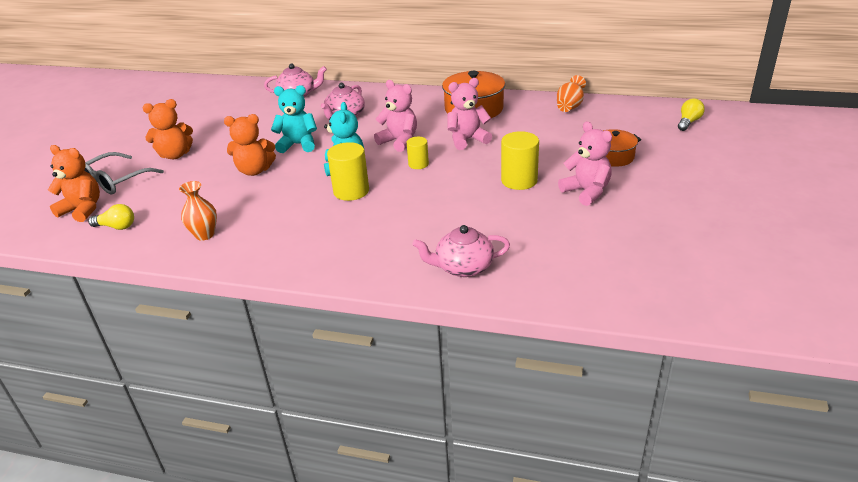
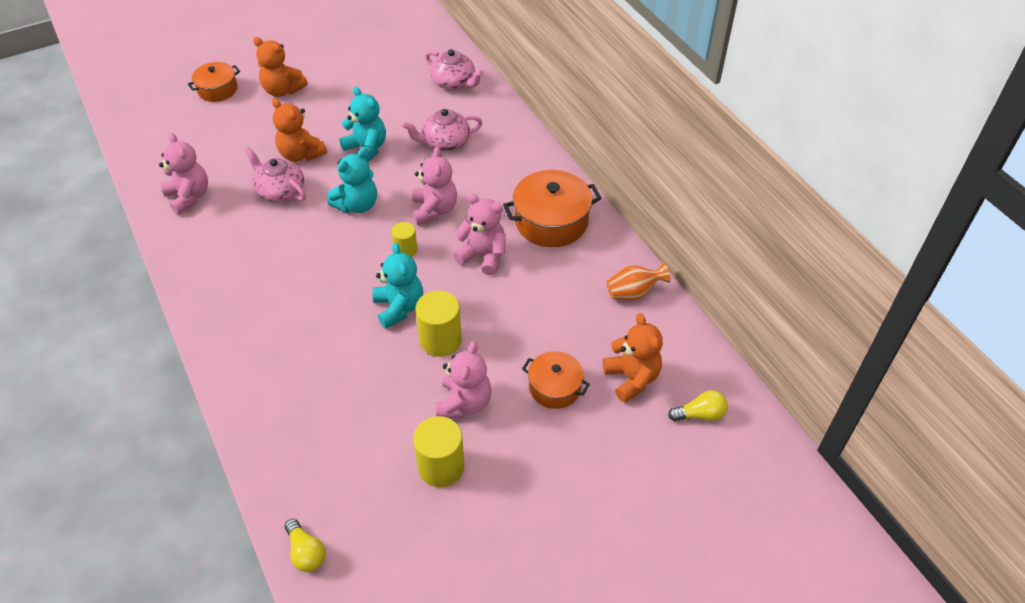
camera: 45 degrees right, 15 degrees up
orange teddy bear [48,145,100,222] -> orange teddy bear moved to [603,313,663,403]
grey glasses [84,152,164,195] -> orange pot [188,62,240,102]
yellow light bulb [88,204,134,230] -> yellow light bulb moved to [284,519,326,572]
orange vase [179,181,217,241] -> pink teddy bear [159,133,208,215]
yellow cylinder [327,142,369,201] -> yellow cylinder moved to [413,416,464,487]
pink teapot [412,225,510,277] -> pink teapot moved to [245,147,306,202]
none -> turquoise teddy bear [372,243,423,329]

